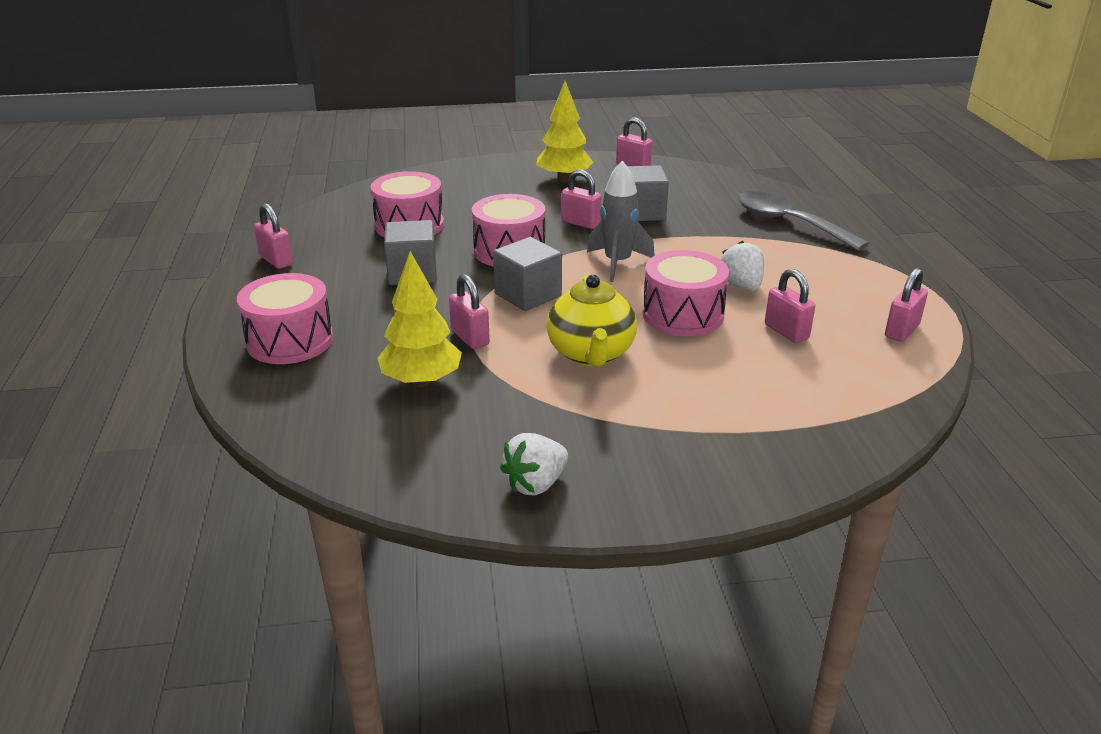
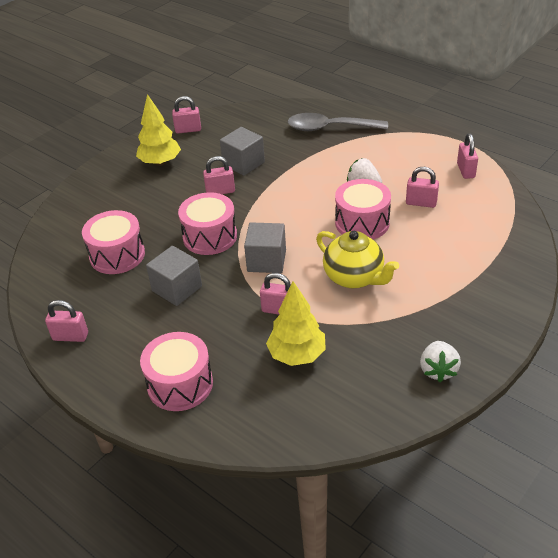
camera: 40 degrees left, 10 degrees up
grey rocket [587,160,655,282] -> none

